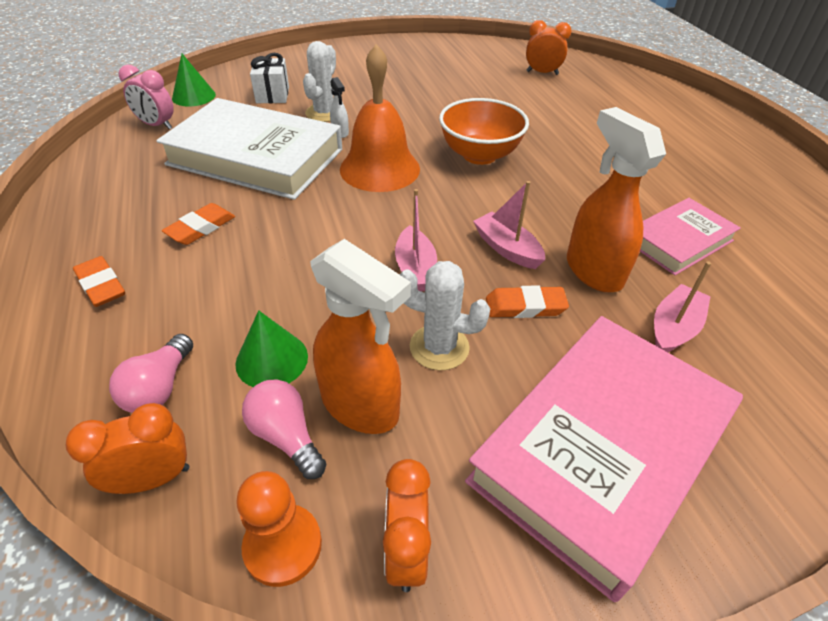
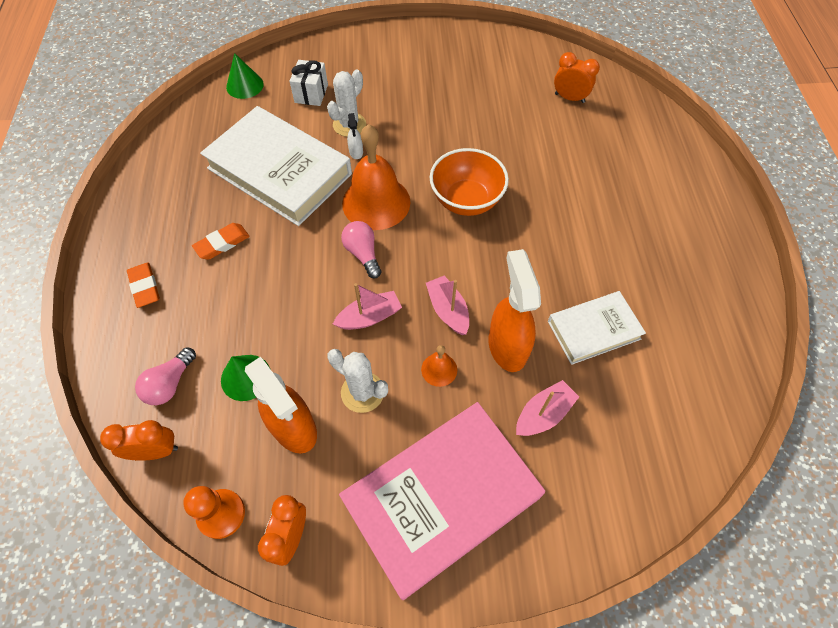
camera: 15 degrees right, 15 degrees up
pink clock [119,65,174,130] -> none
pink light bulb [242,379,326,479] -> pink light bulb moved to [341,221,381,278]
pink boat [395,189,437,291] -> pink boat turned 120 degrees counterclockwise [333,283,402,330]
orange eraser [486,285,569,318] -> orange bell [421,345,457,387]
pink book [640,198,741,275] -> white book [548,291,646,365]

